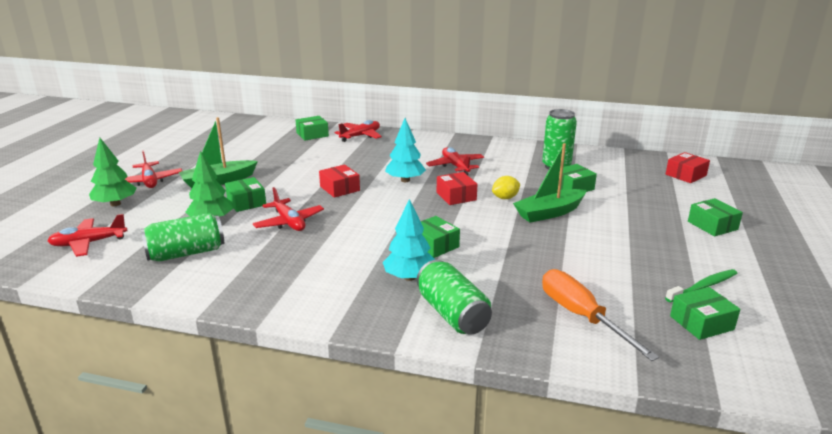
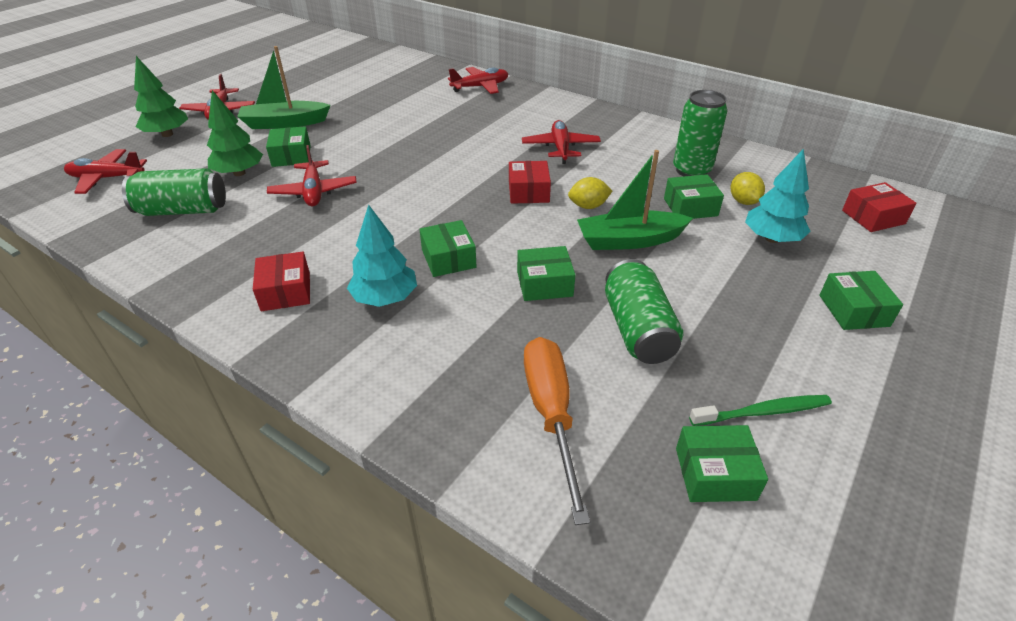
camera: 20 degrees right, 15 degrees up
green box [296,116,329,141] -> green box moved to [517,246,575,301]
red box [319,165,360,198] -> red box moved to [253,252,310,311]
turquoise tree [385,118,426,182] -> turquoise tree moved to [745,148,811,243]
green can [417,260,492,335] -> green can moved to [605,259,683,364]
none -> yellow lemon [731,172,765,205]

